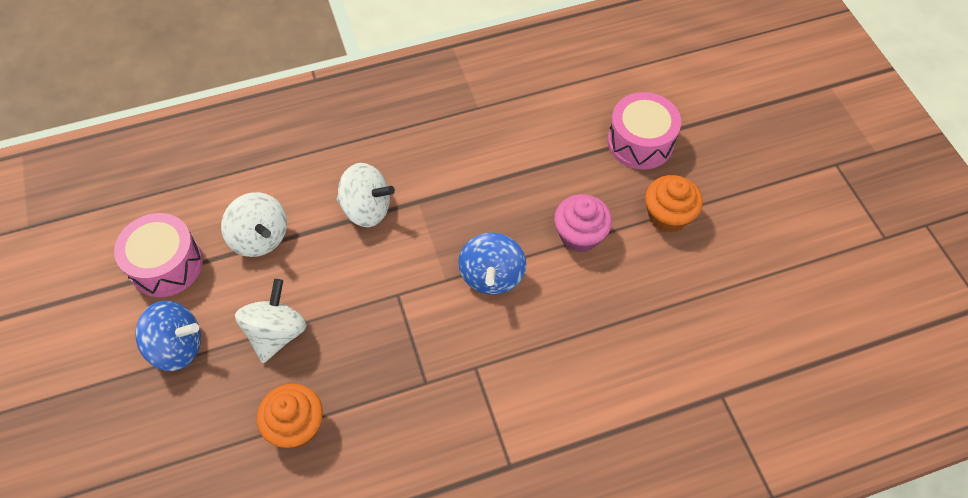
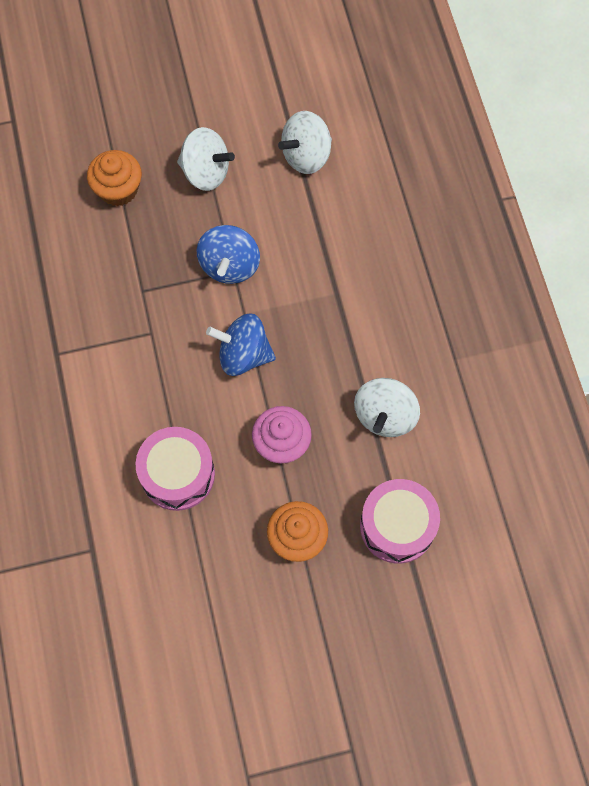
camera: 95 degrees right, 10 degrees up
pink drum [114,213,203,297] -> pink drum moved to [135,427,215,511]
blue spinning top [136,301,201,371] -> blue spinning top moved to [197,225,260,284]
white spinning top [336,163,395,227] -> white spinning top moved to [354,378,420,437]

